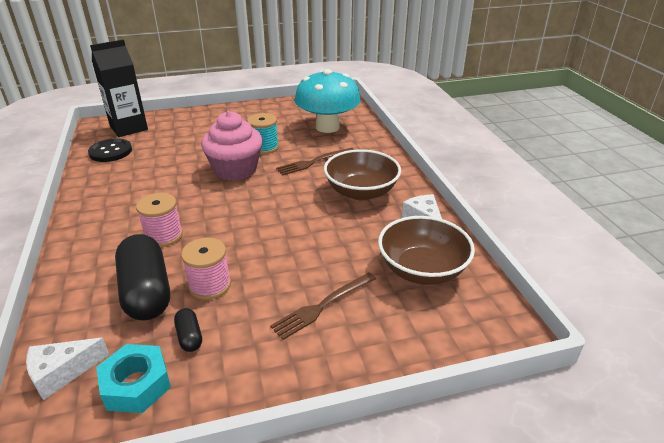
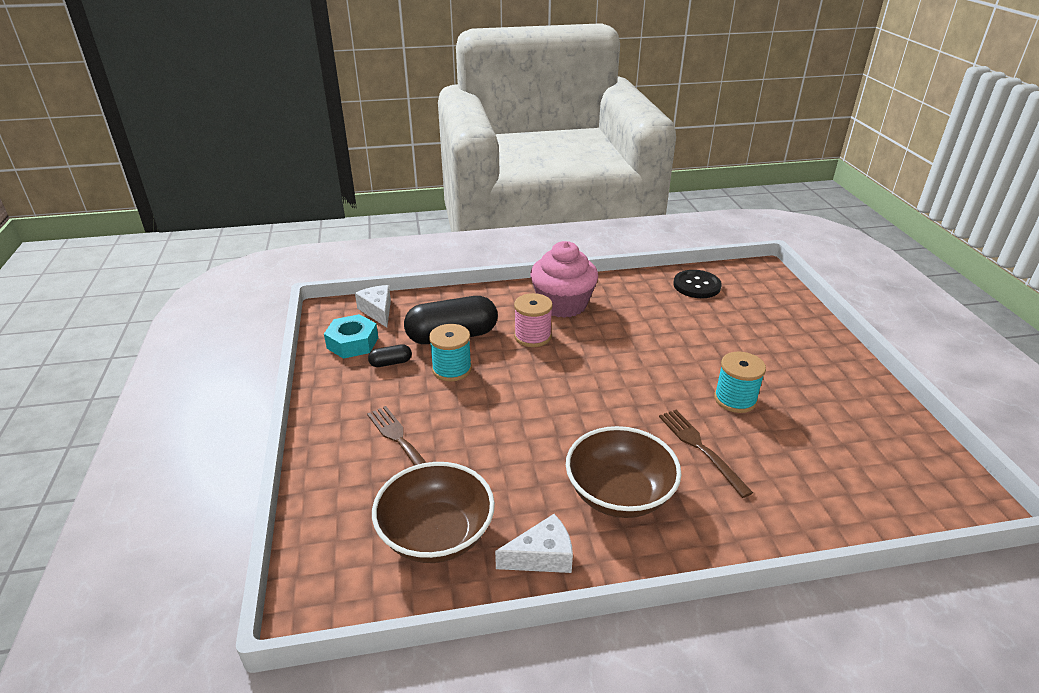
camera: 95 degrees right, 0 degrees up
black carton [90,39,148,137] -> none
pink spool [181,238,231,300] -> turquoise spool [429,324,472,382]
pink cupcake [201,111,263,181] -> pink cupcake moved to [530,241,598,318]
turquoise mushroom [294,69,361,133] -> none

